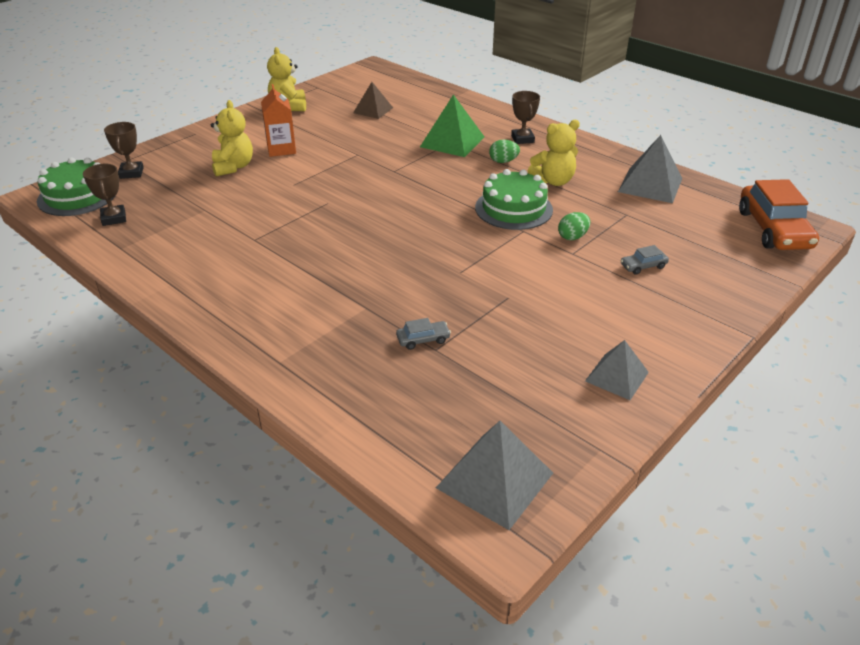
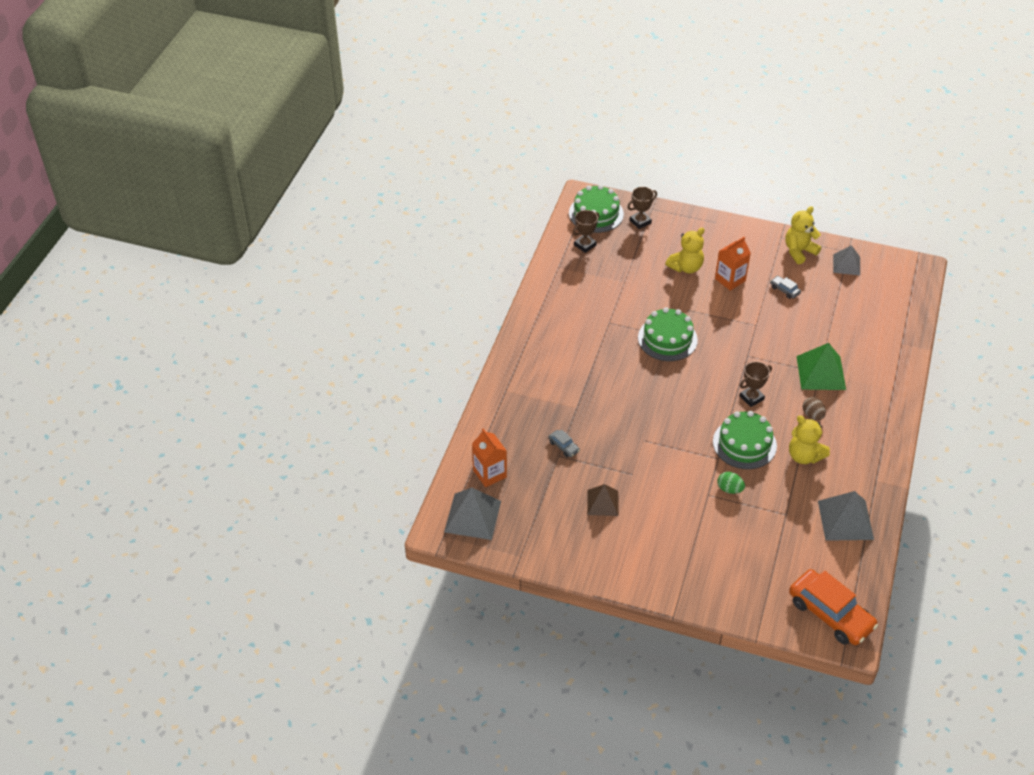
camera: 65 degrees right, 10 degrees up
brown pyramid [353,82,393,119] -> brown pyramid moved to [587,484,619,516]
green egg [489,139,520,163] -> brown egg [803,397,826,420]
brown trophy [511,91,540,144] -> brown trophy moved to [740,361,772,407]
grey pyramid [585,340,649,400] -> grey pyramid moved to [833,245,860,276]
grey car [621,245,669,275] -> grey car moved to [770,276,801,299]
orange car [739,179,819,250] -> orange car turned 105 degrees counterclockwise [789,569,878,645]
none -> orange carton [472,429,507,487]
none -> green cake [638,307,698,361]

